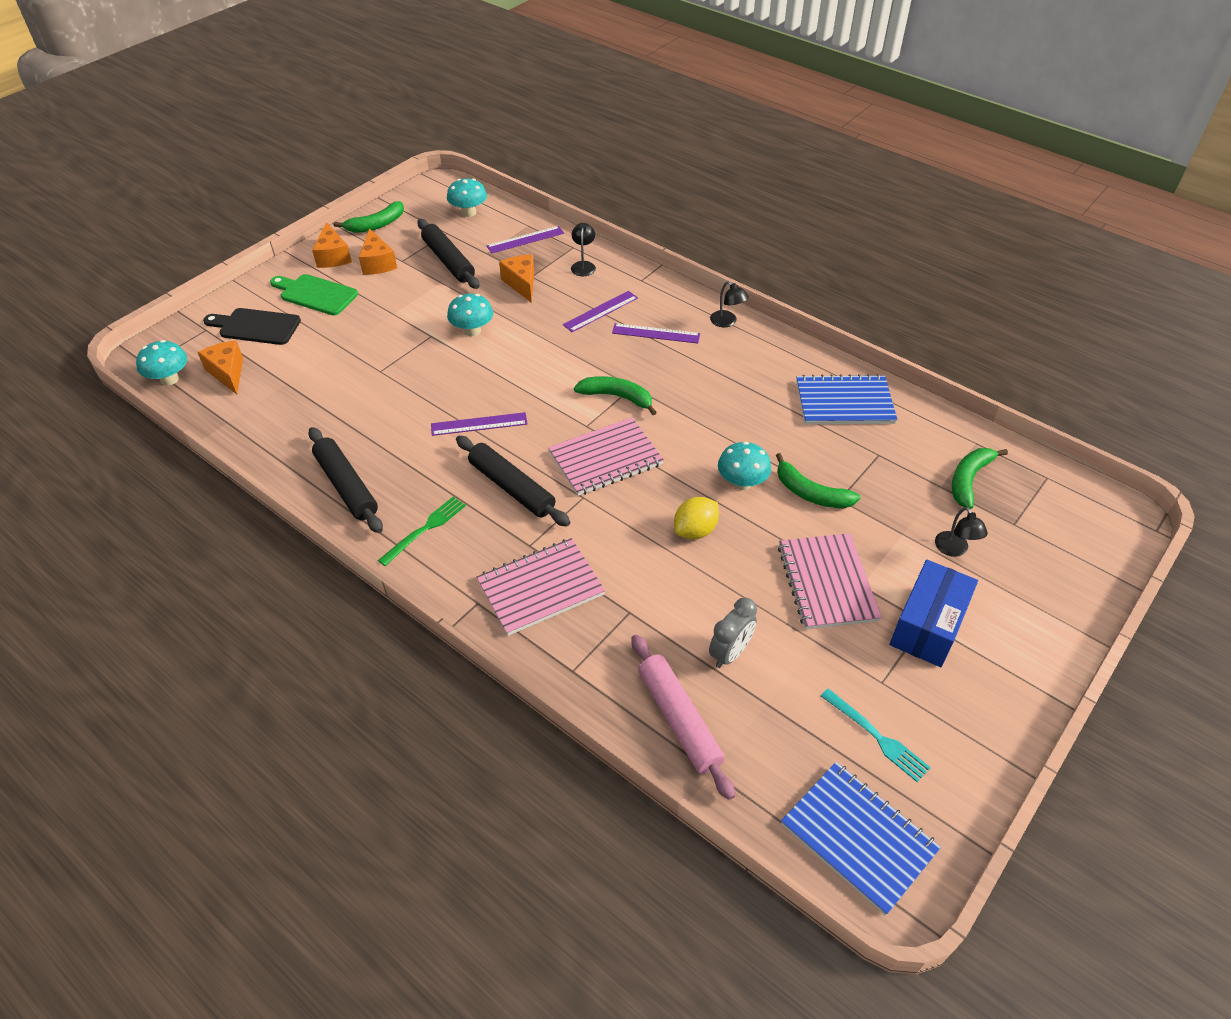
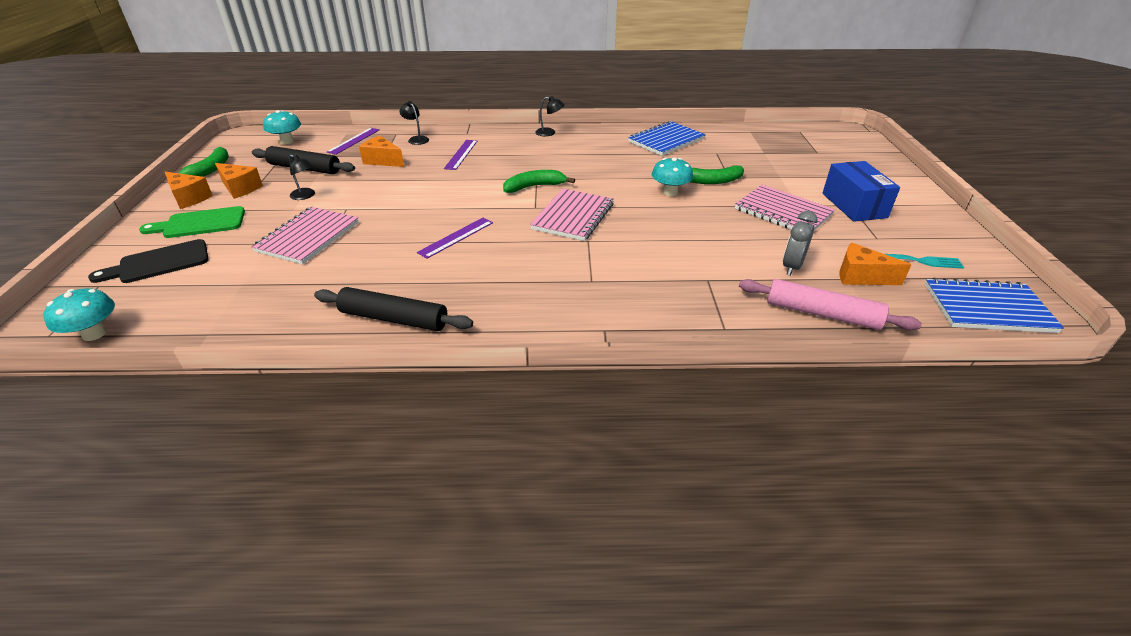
camera: 40 degrees left, 10 degrees down
orange cheese [198,340,243,394] -> orange cheese moved to [839,243,911,285]
green fork [378,497,466,566] -> none
turquoise mushroom [447,294,493,336] -> none
black rolling pin [456,436,570,527] -> none
pink notebook [476,538,605,636] -> pink notebook moved to [251,207,359,264]
purple ruler [612,323,700,344] -> none
yellow lemon [674,497,719,539] -> none
grey clock [709,598,757,668] -> grey clock turned 150 degrees counterclockwise [783,211,818,276]
black lamp [935,507,988,557] -> black lamp moved to [289,154,315,200]
green banana [952,448,1008,509] -> none

